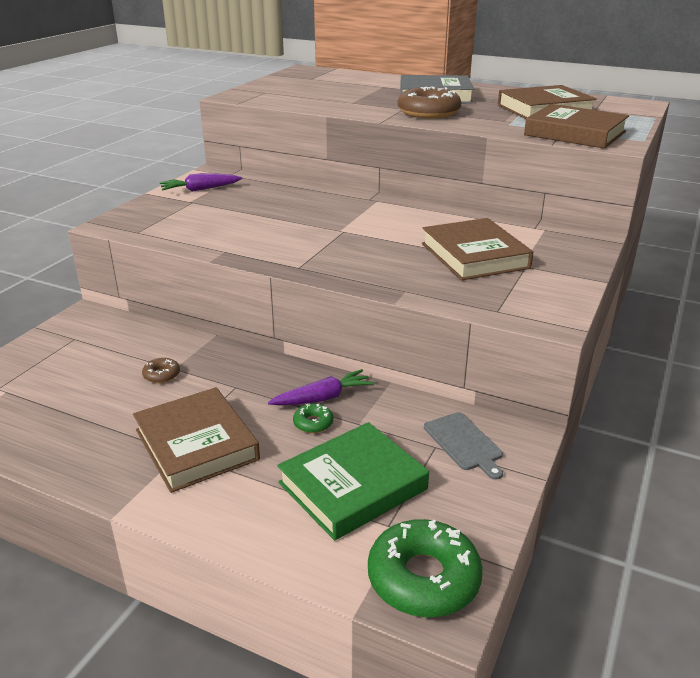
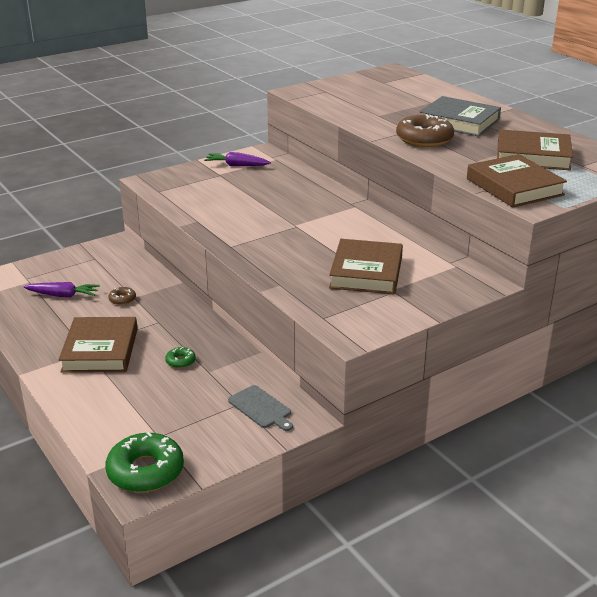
camera: 30 degrees right, 0 degrees up
purple carrot [268,369,374,405] -> purple carrot moved to [24,282,100,297]
green book [277,422,429,541] -> none
grey cutting board [424,412,503,480] -> grey cutting board turned 45 degrees counterclockwise [228,385,293,431]

